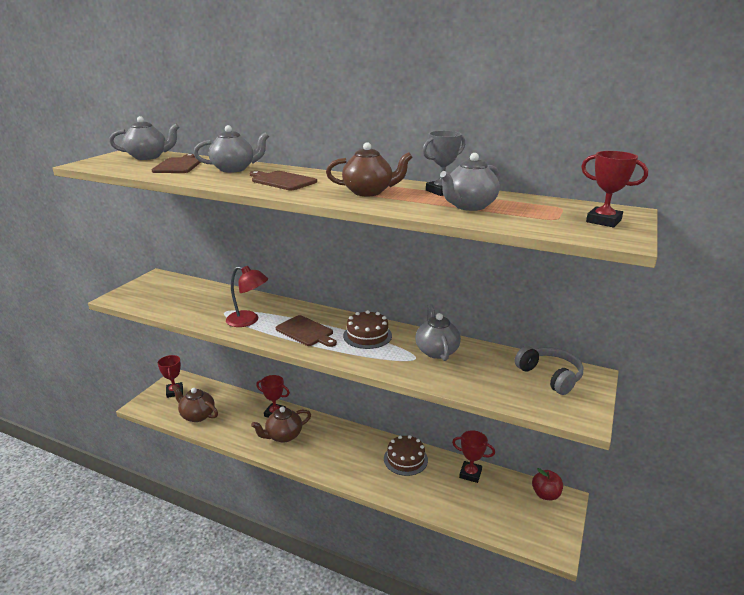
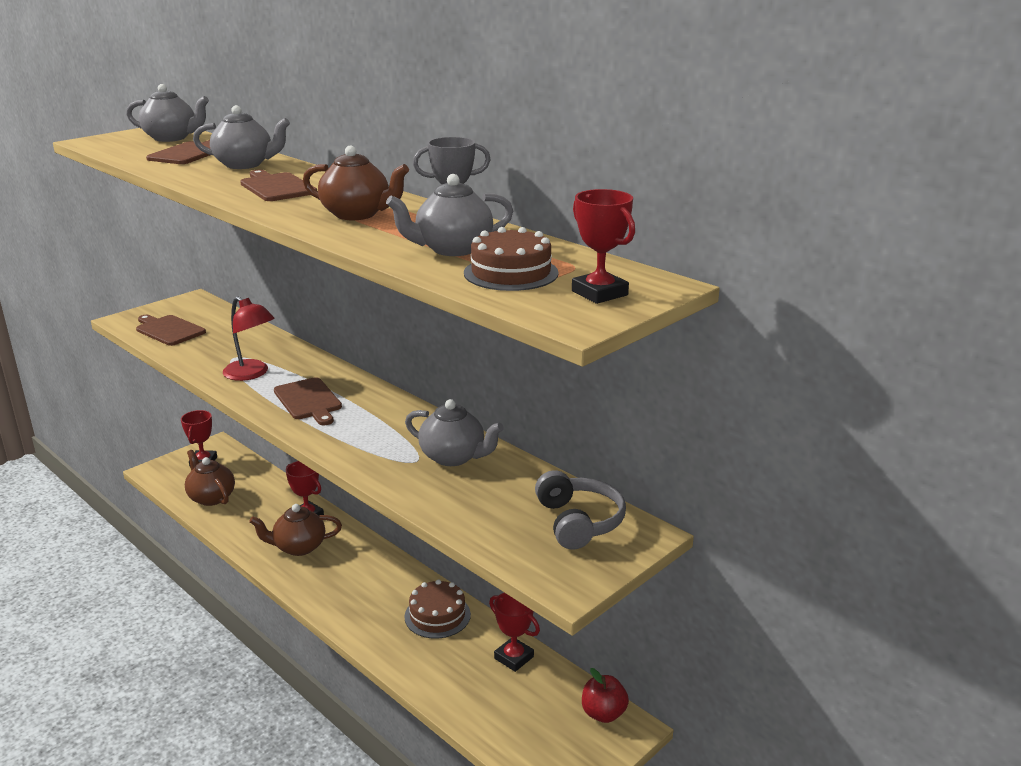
camera: 20 degrees right, 0 degrees up
brown cake [343,310,392,349] -> brown cake moved to [464,227,559,291]
grey teapot [415,304,461,361] -> grey teapot turned 105 degrees clockwise [405,399,504,466]
none -> brown cutting board [136,315,206,346]

